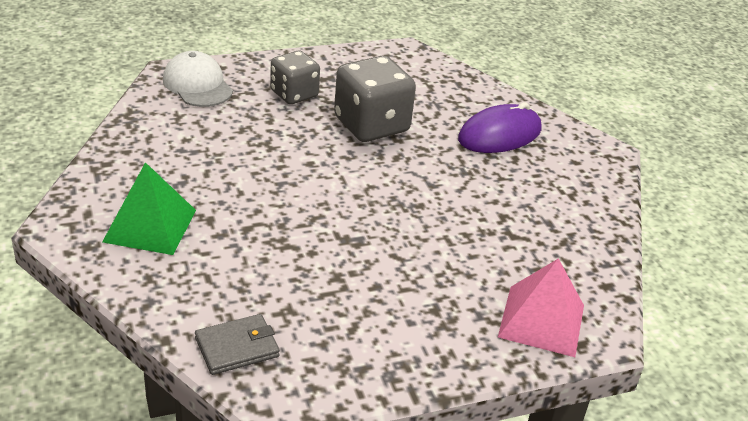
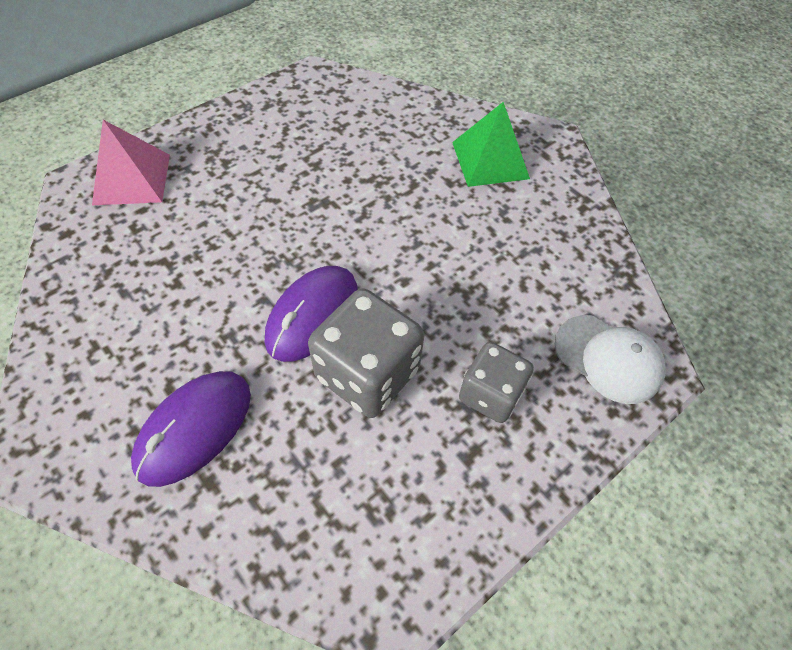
camera: 160 degrees right, 20 degrees up
grey wallet [195,314,280,375] -> none
none -> purple mouse [265,266,358,362]

